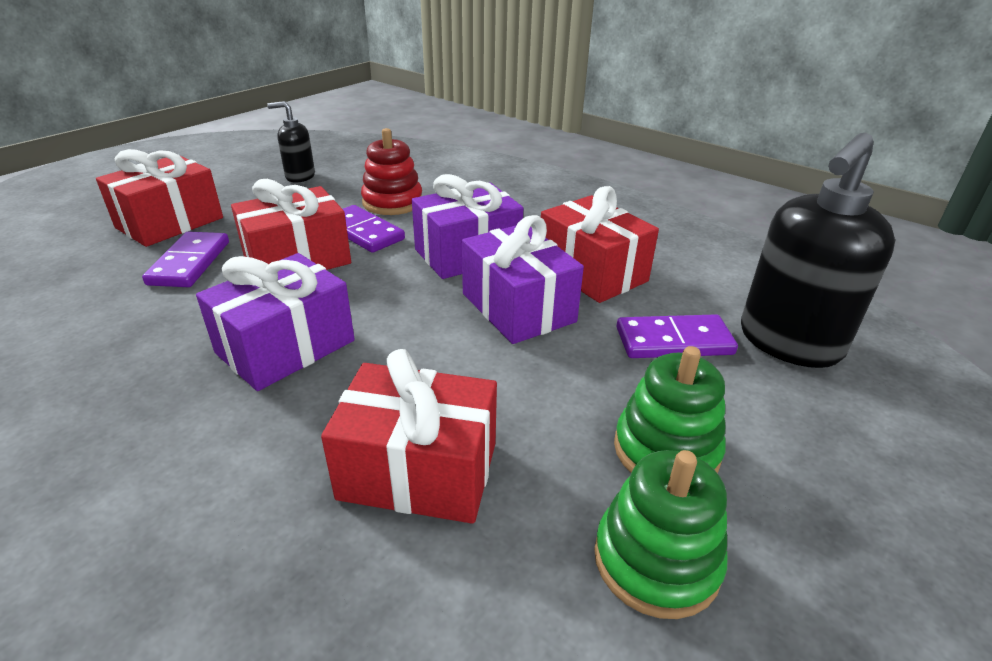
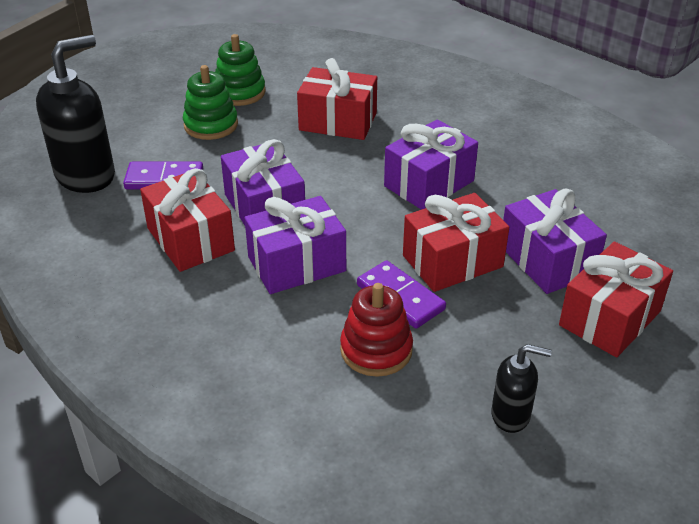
camera: 175 degrees left, 5 degrees up
purple domino [142,232,229,287] -> purple gift [503,189,607,294]

